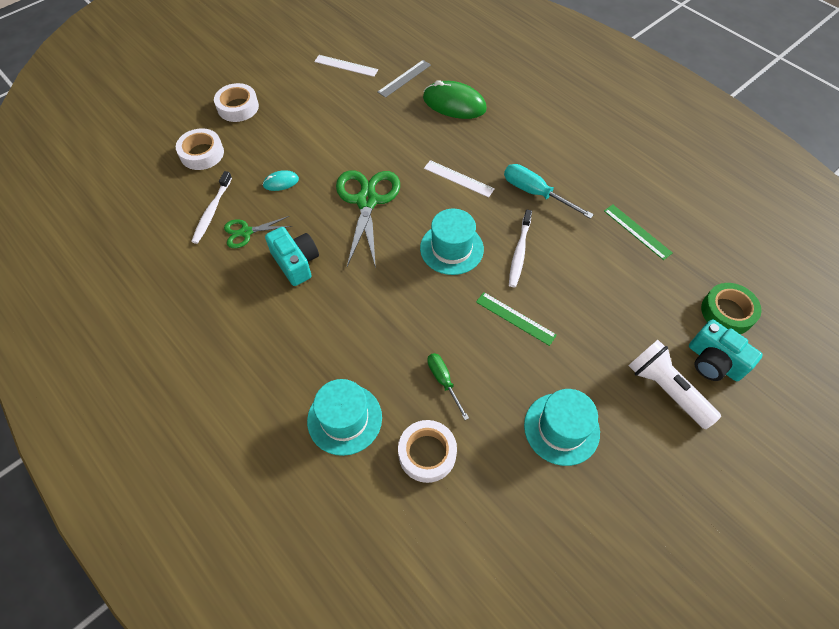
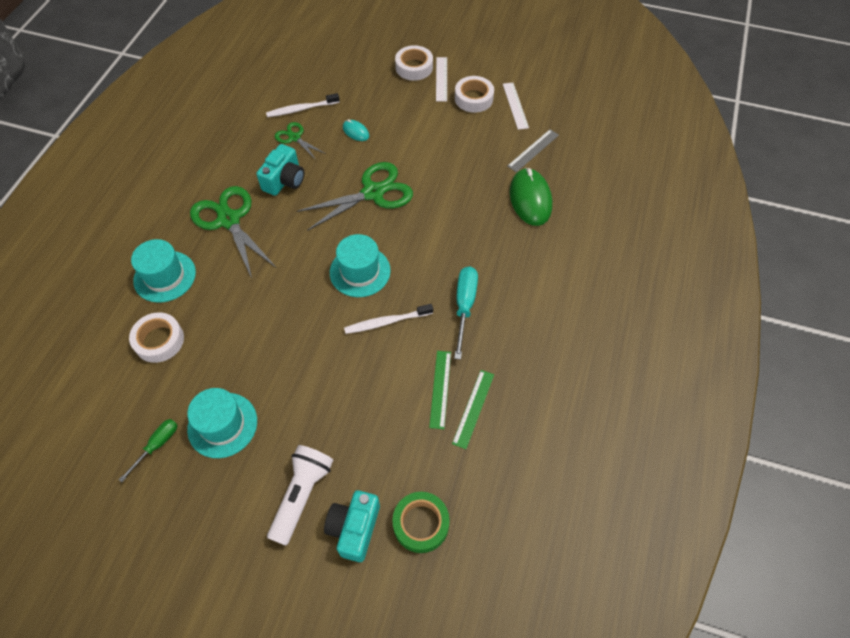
camera: 60 degrees right, 0 degrees up
white tape [176,128,224,170] -> white tape moved to [455,76,494,113]
grey ruler [378,60,431,98] -> grey ruler turned 60 degrees counterclockwise [507,129,559,172]
white ruler [424,160,495,197] -> white ruler moved to [436,57,447,102]
green screwdriver [427,353,469,420] -> green screwdriver moved to [119,419,177,482]
green ruler [476,292,557,346] -> green ruler moved to [429,351,451,429]
none -> green scissors [190,186,276,278]

